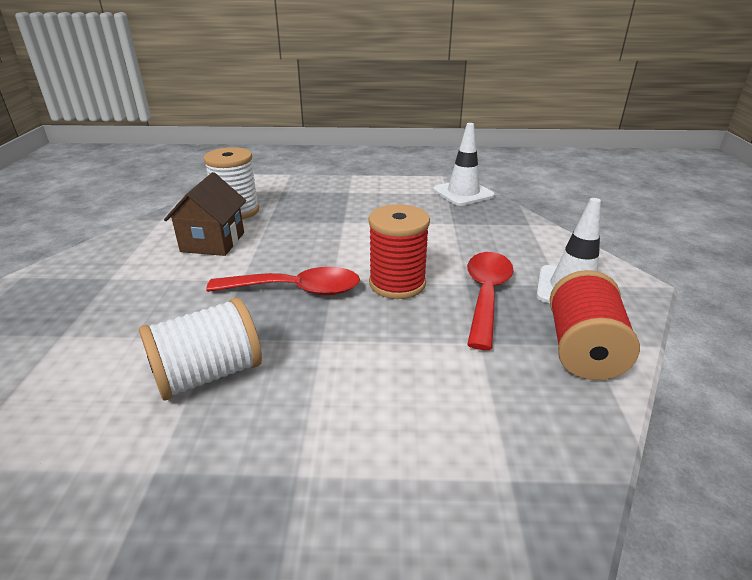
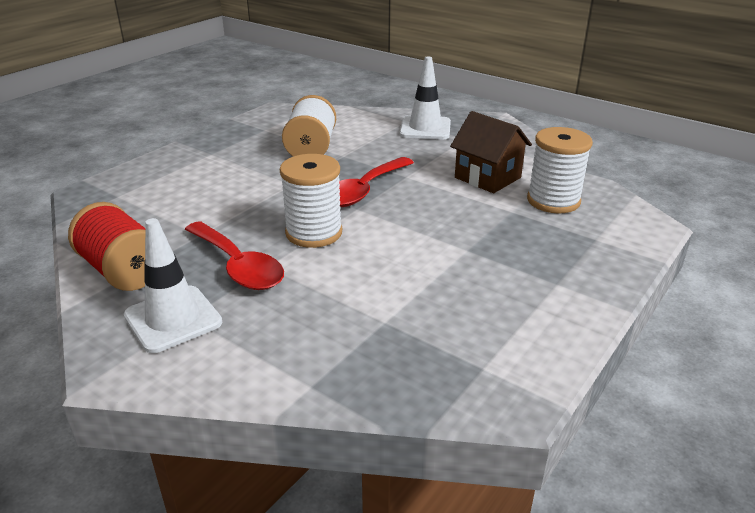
camera: 125 degrees right, 0 degrees up
red spool [368,204,430,299] -> white spool [280,154,342,248]
white traffic cone [433,123,495,206] -> white traffic cone moved to [399,56,451,139]

